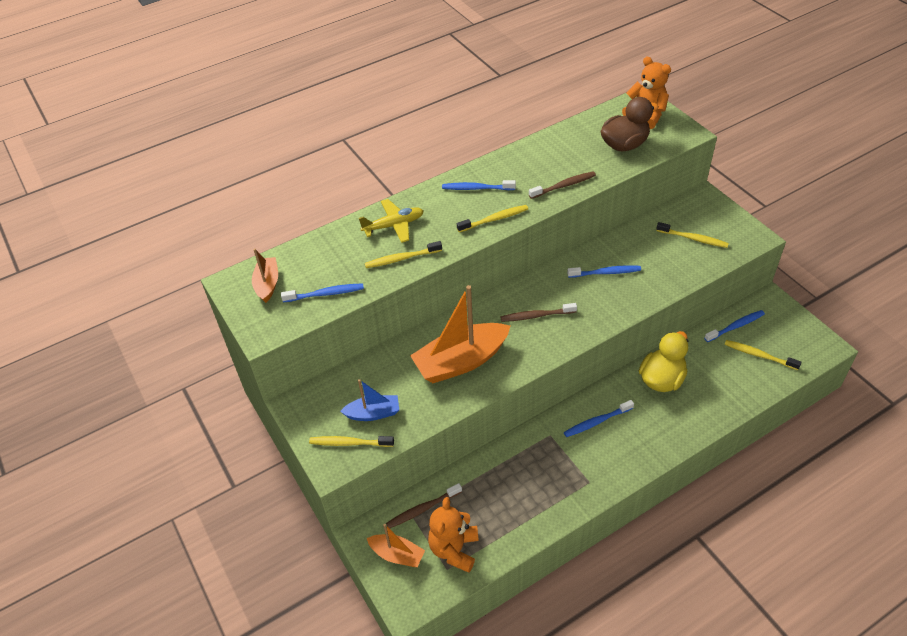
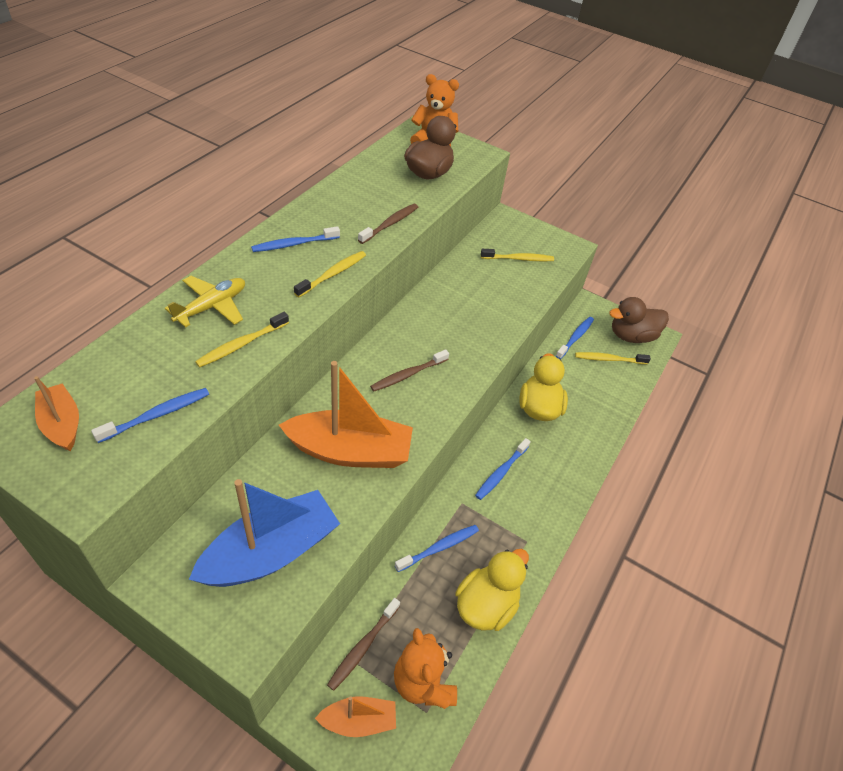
camera: 35 degrees left, 0 degrees up
yellow toothbrush [309,436,394,447] -> none
blue boat [340,379,399,421] -> blue boat [189,479,340,587], size x1.87
orange boat [410,285,510,383] -> orange boat turned 120 degrees counterclockwise [279,361,413,468]
blue toothbrush [567,265,641,278] -> blue toothbrush moved to [395,525,479,572]
none -> yellow duck [455,549,529,631]
none -> brown duck [609,297,669,343]

